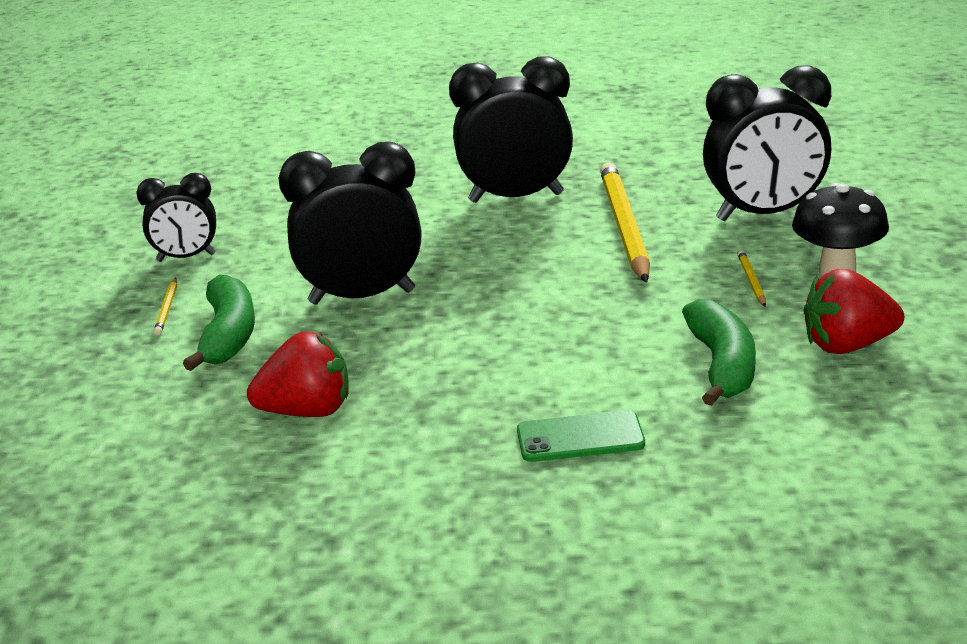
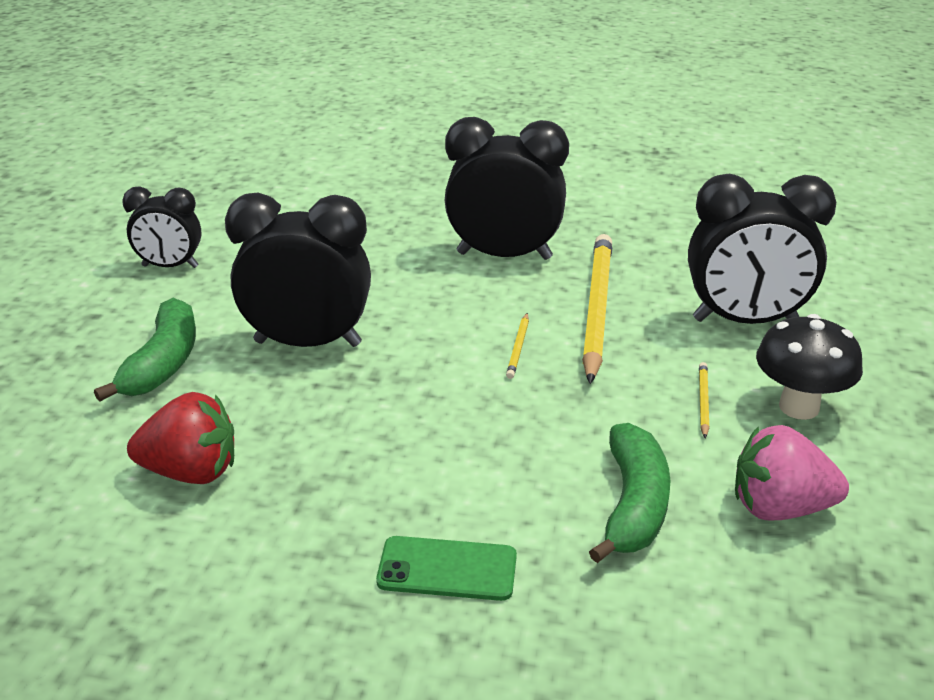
camera: 10 degrees right, 5 degrees up
yellow pencil [154,278,177,335] -> yellow pencil moved to [506,313,529,379]
red strawberry [804,269,904,354] -> pink strawberry [735,425,849,520]

